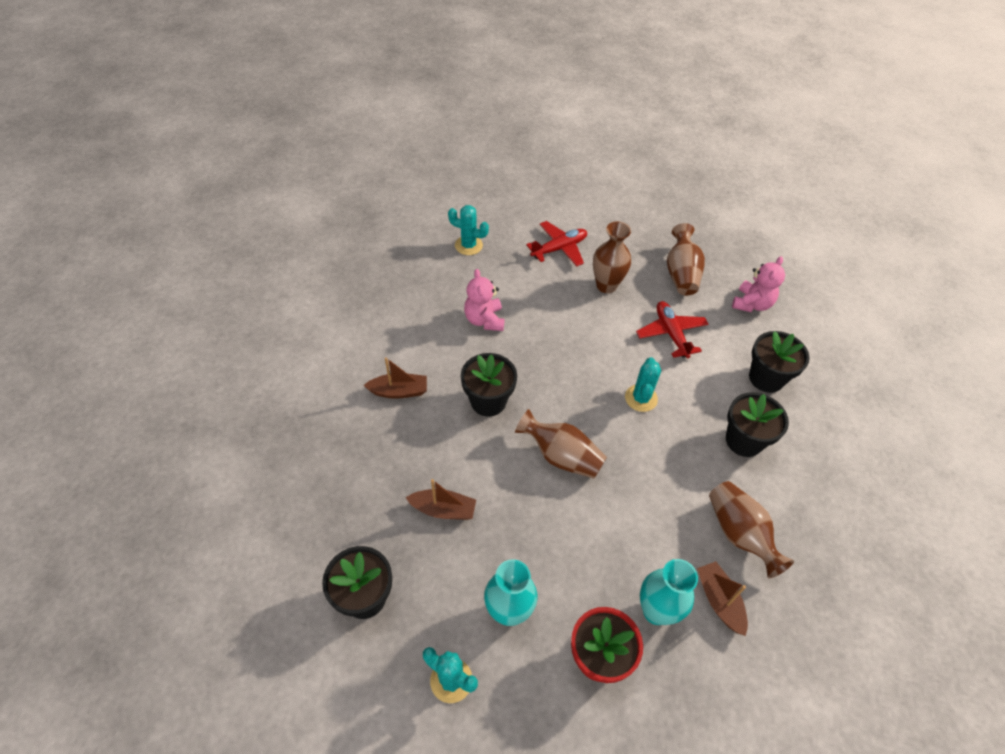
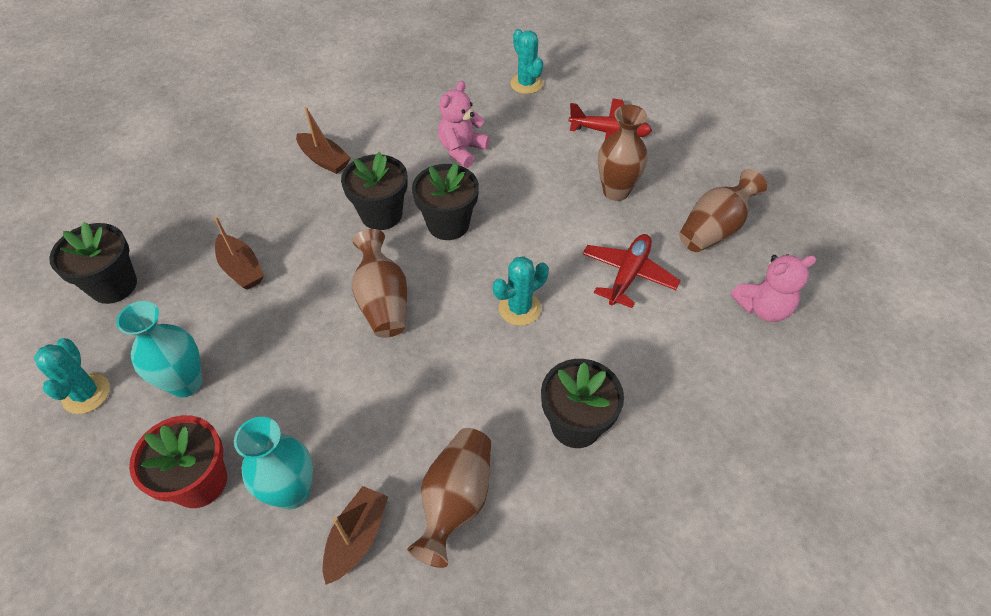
camera: 45 degrees right, 0 degrees up
black flower pot [749,331,810,393] -> black flower pot moved to [412,163,479,240]

